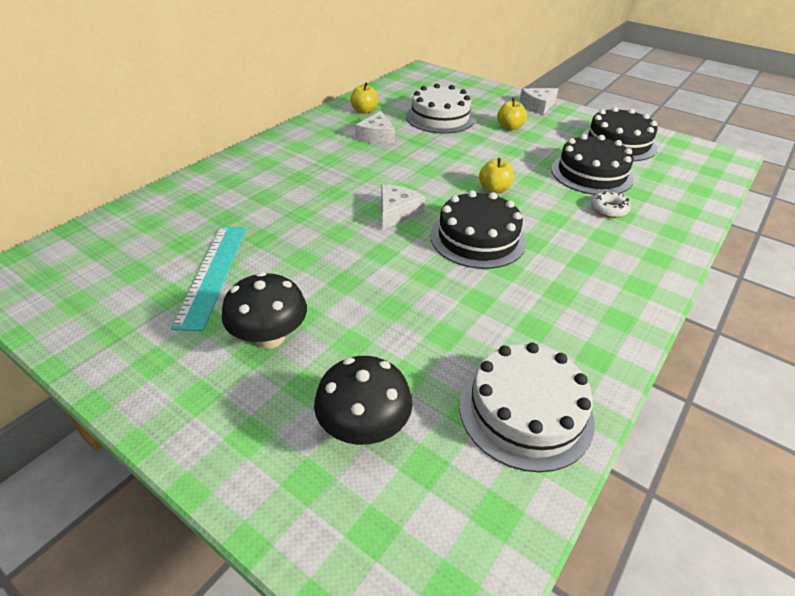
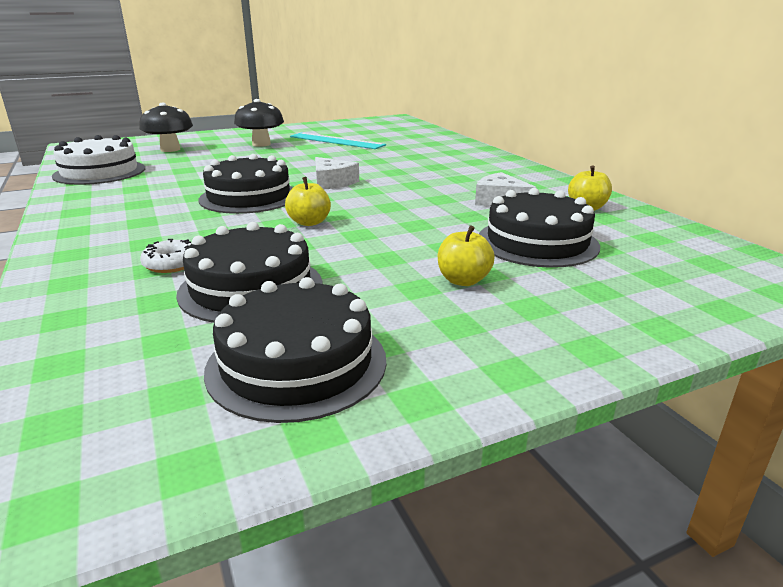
camera: 120 degrees right, 15 degrees down
white cake [406,84,475,134] -> black cake [479,188,600,268]
white cheese [519,88,558,115] -> none

